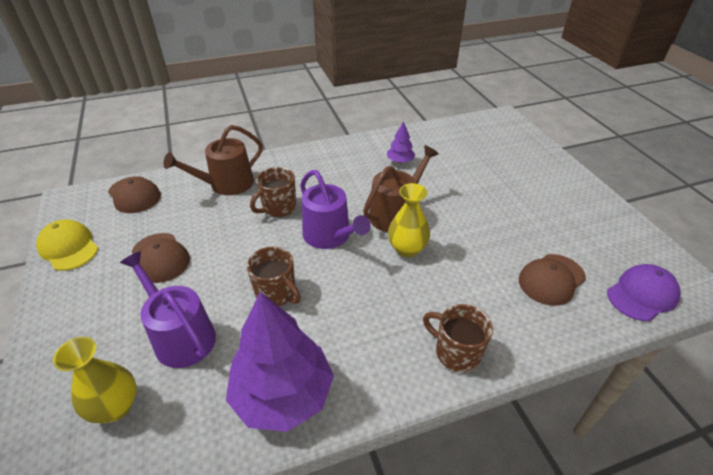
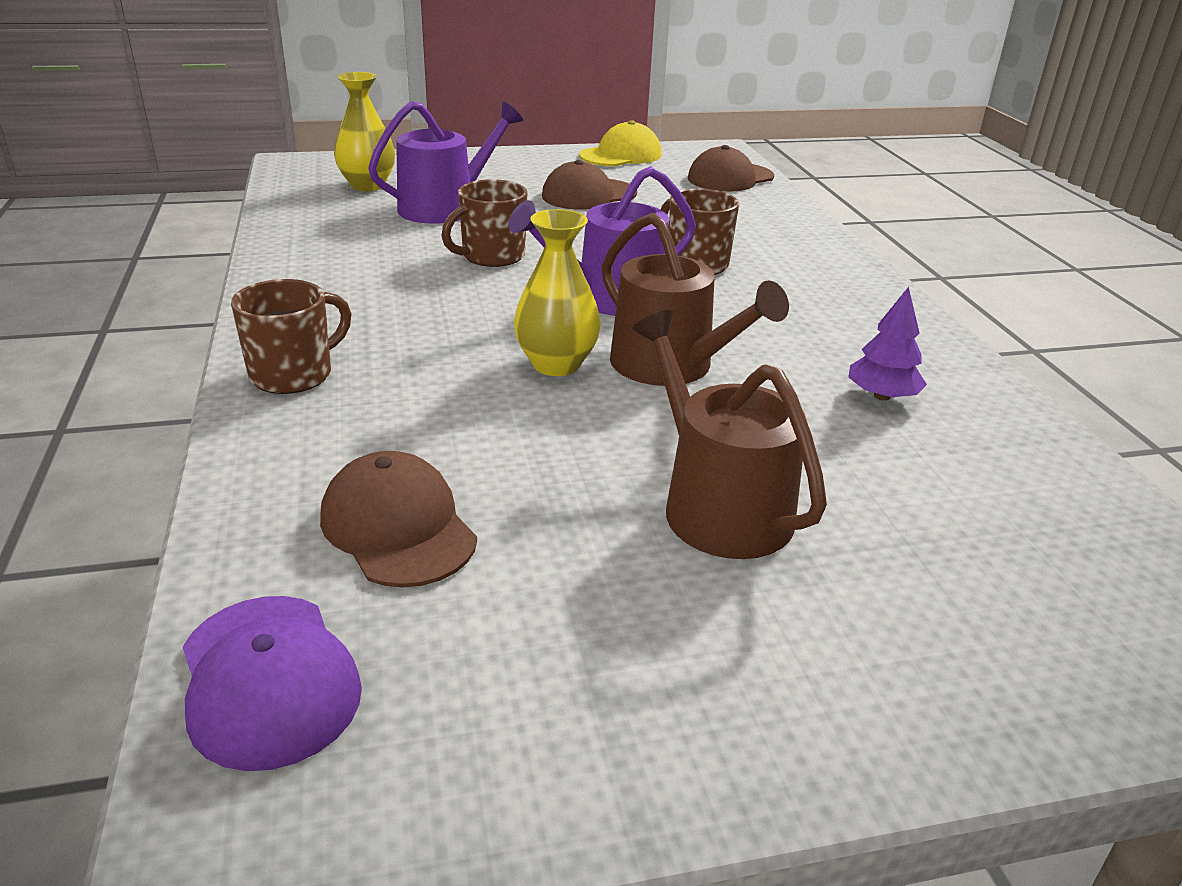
camera: 95 degrees right, 10 degrees down
brown watering can [163,125,263,195] -> brown watering can moved to [632,310,827,559]
purple tree [226,292,334,432] -> none

